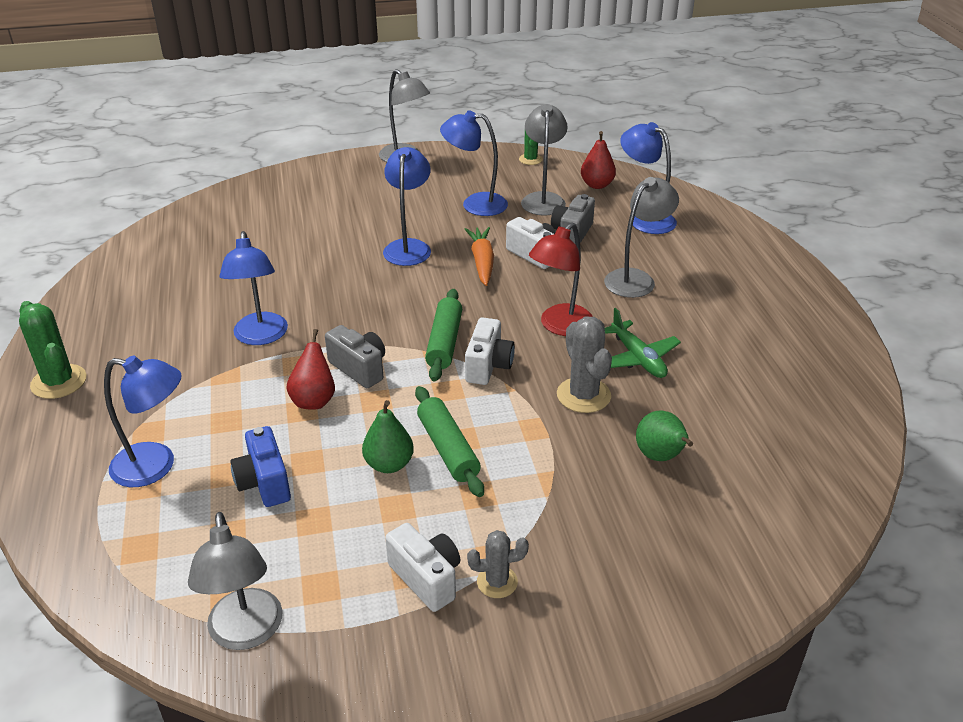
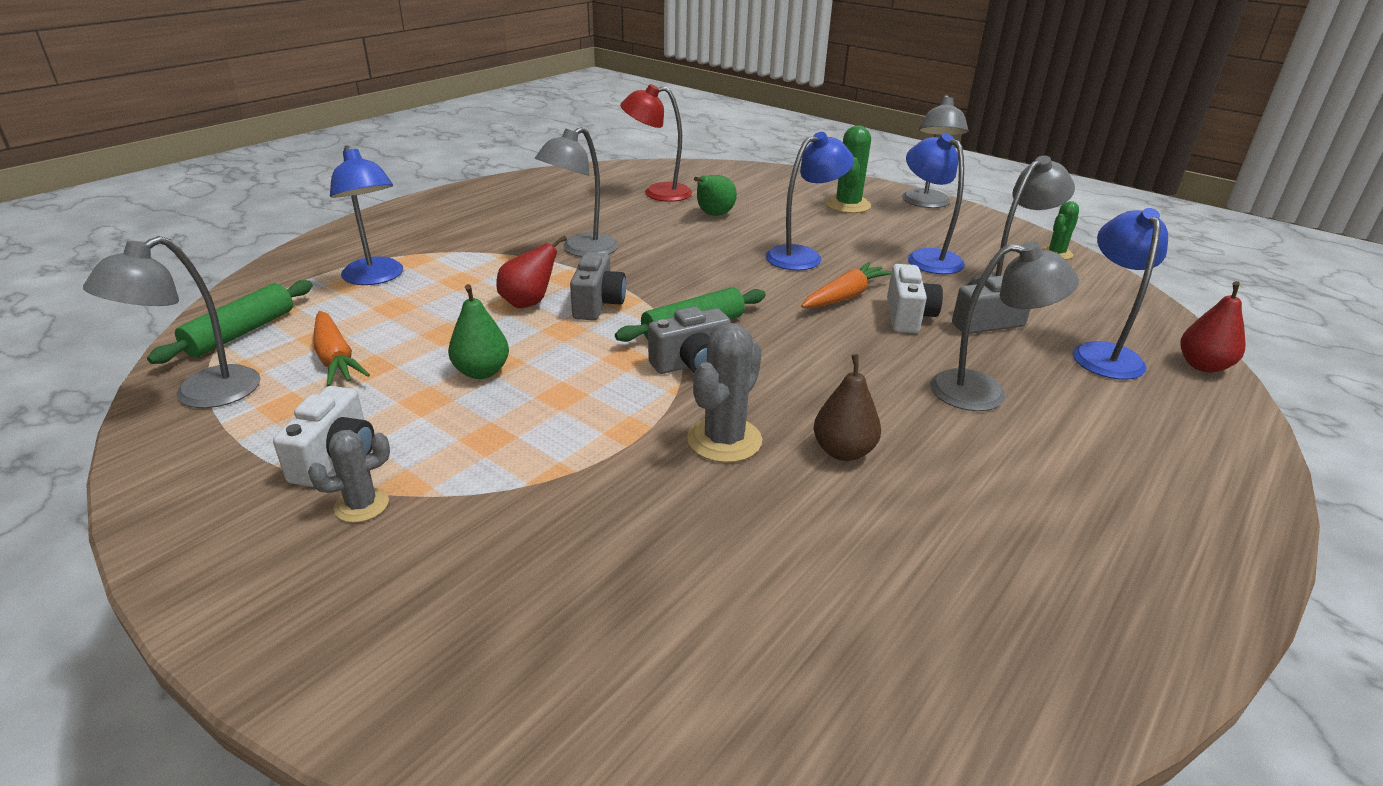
camera: 50 degrees right, 5 degrees down
green cactus [19,301,86,399] -> green cactus moved to [826,125,871,213]
blue lamp [220,231,288,345] -> grey lamp [535,127,618,257]
blue camera [230,426,291,507] -> none
green rolling pin [415,386,484,497] -> green rolling pin moved to [147,280,313,364]
white camera [465,317,515,385] -> grey camera [648,307,731,374]
grey cactus [467,530,529,598] -> grey cactus turned 75 degrees counterclockwise [308,430,390,523]
red lamp [529,222,593,336] -> red lamp moved to [620,84,692,202]
red pear [581,131,616,189] -> red pear moved to [1180,281,1246,373]
green plane [605,308,681,378] -> brown pear [814,354,881,461]
green pear [636,411,693,461] -> green pear moved to [694,175,737,216]
none -> orange carrot [314,311,370,386]

